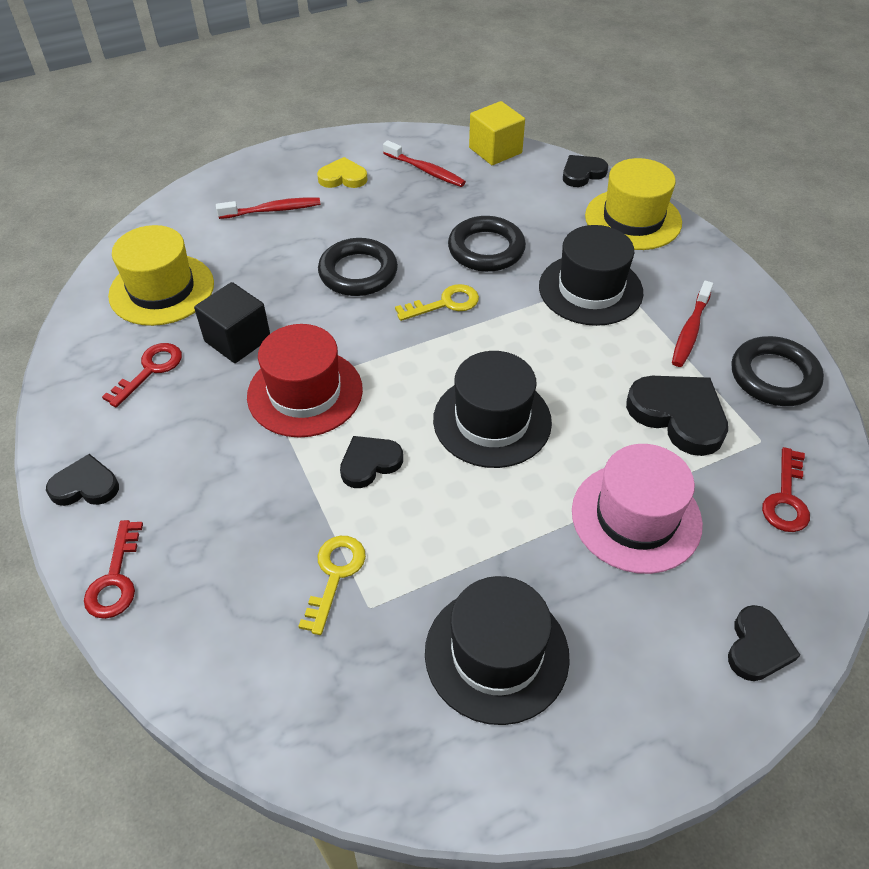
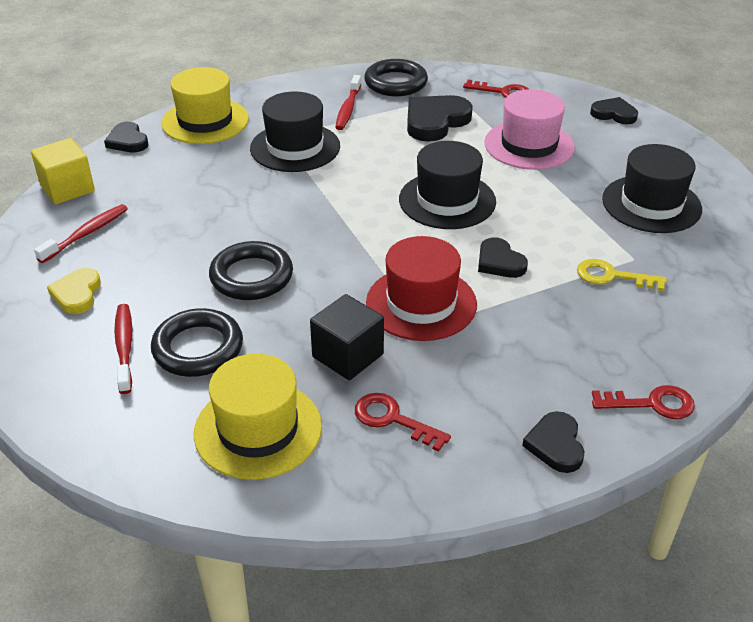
camera: 90 degrees left, 10 degrees down
yellow key [395,284,479,321] -> none
black ring [448,216,526,272] -> black ring moved to [151,308,243,377]
red toothbrush [672,281,713,367] -> red toothbrush turned 75 degrees clockwise [335,75,361,130]

